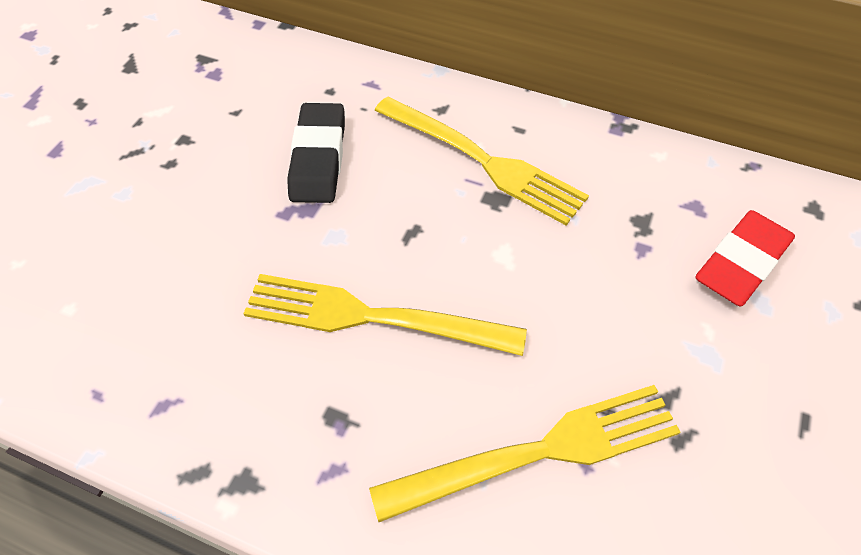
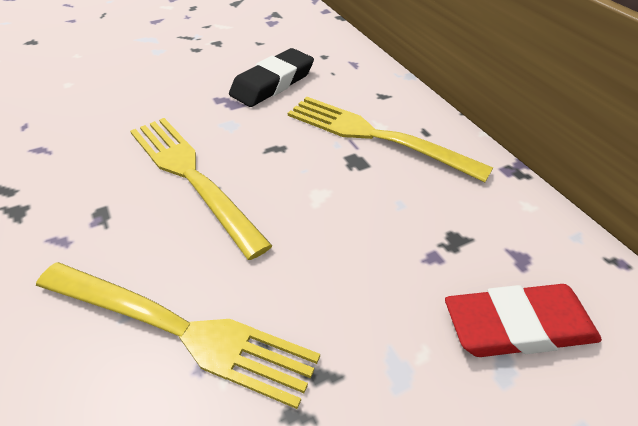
camera: 40 degrees right, 10 degrees down
yellow fork [374,97,589,225] -> yellow fork turned 135 degrees clockwise [288,97,493,182]

